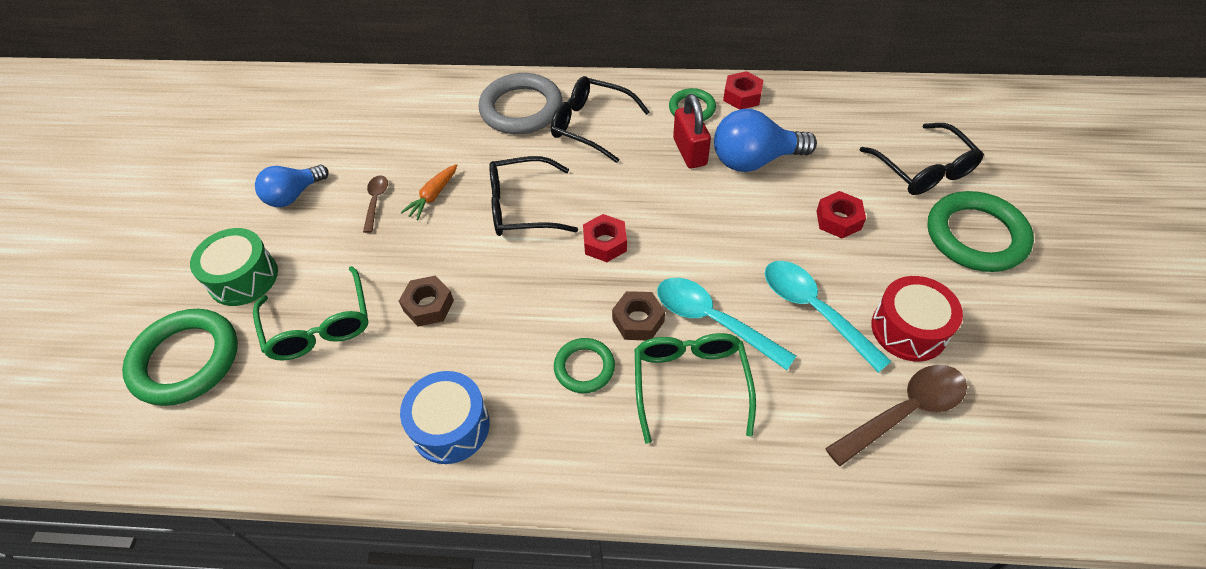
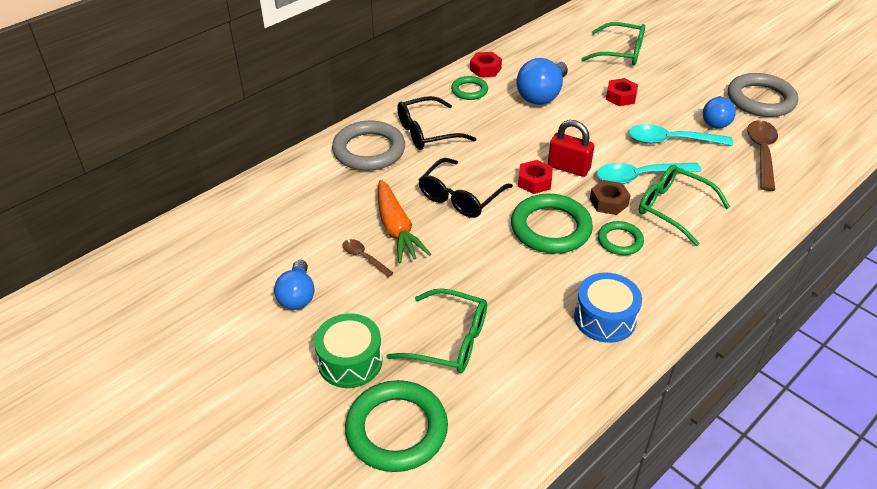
camera: 50 degrees left, 10 degrees down
brown nut [399,276,454,327] -> none
orange carrot [401,164,457,220] -> orange carrot [378,180,431,263], size x1.75
red padlock [673,94,711,169] -> red padlock moved to [548,120,594,177]
black glasses [860,123,984,195] -> green glasses [582,22,645,66]
red drum [871,276,963,362] -> blue light bulb [703,96,736,129]
green ring [927,191,1034,272] -> green ring moved to [511,194,593,254]
none -> grey ring [728,73,798,117]

